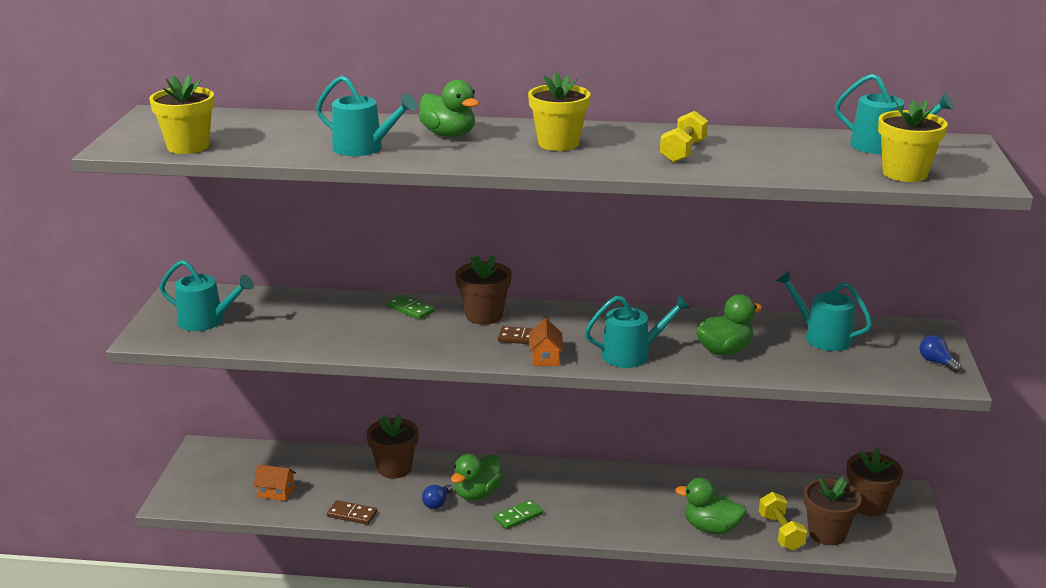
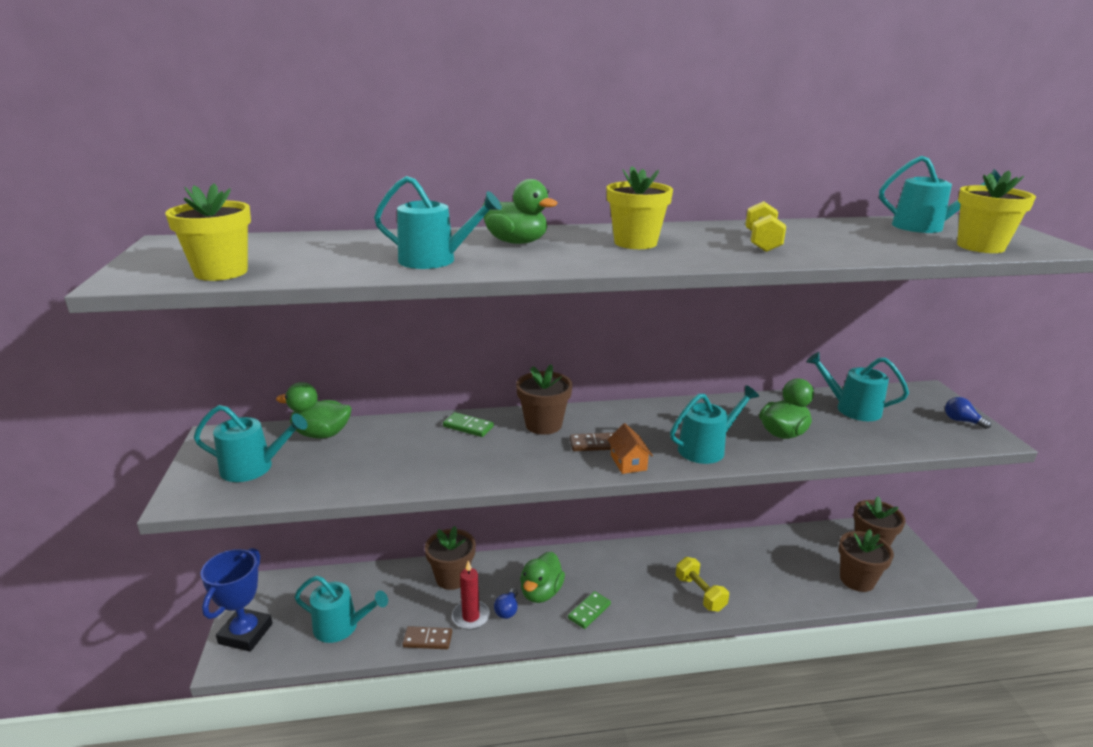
camera: 15 degrees left, 0 degrees up
orange house [253,465,296,501] -> turquoise watering can [294,576,388,643]
green duck [675,478,746,534] -> green duck moved to [276,382,352,438]
yellow dumbbell [759,492,807,550] -> yellow dumbbell moved to [676,557,729,612]
none -> blue trophy [200,548,273,652]
none -> red candle [452,561,490,630]

